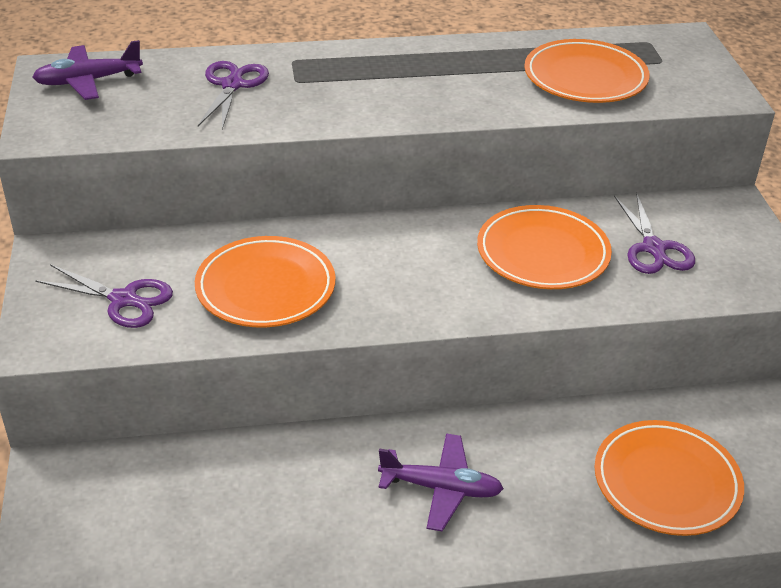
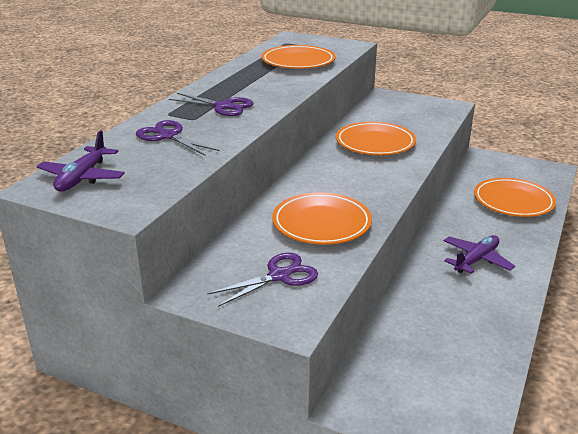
camera: 55 degrees left, 10 degrees down
purple scissors [614,193,695,274] -> purple scissors moved to [169,93,253,116]

